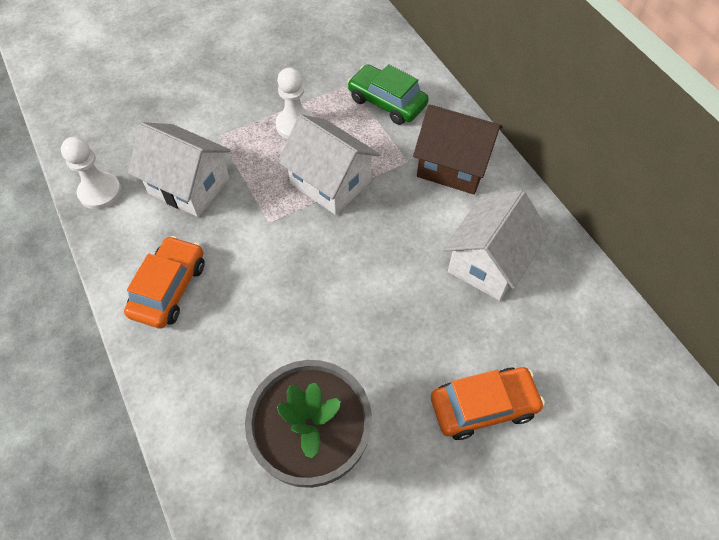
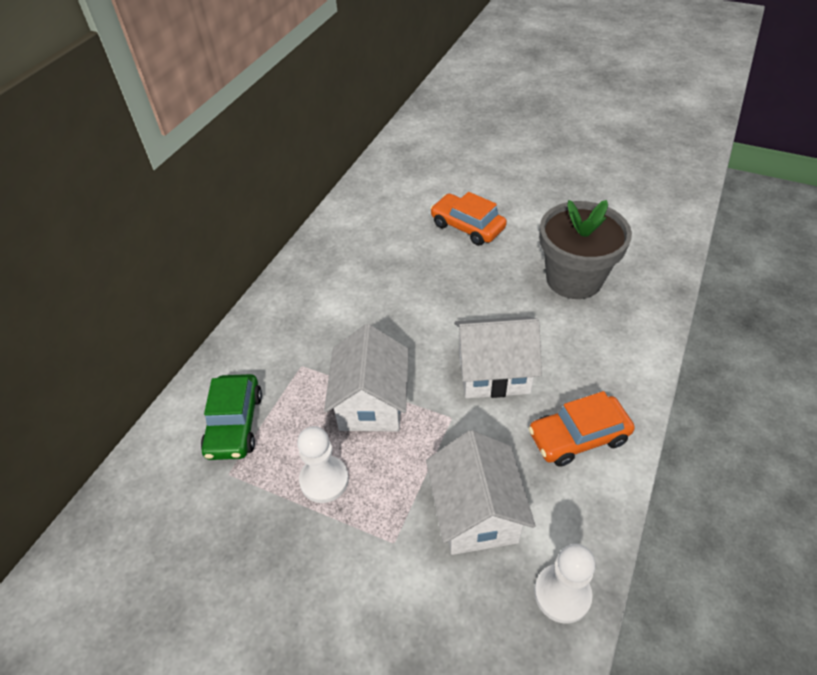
camera: 125 degrees left, 10 degrees down
brown house [413,104,503,194] -> none
white house [443,190,550,301] -> white house moved to [454,316,542,398]

